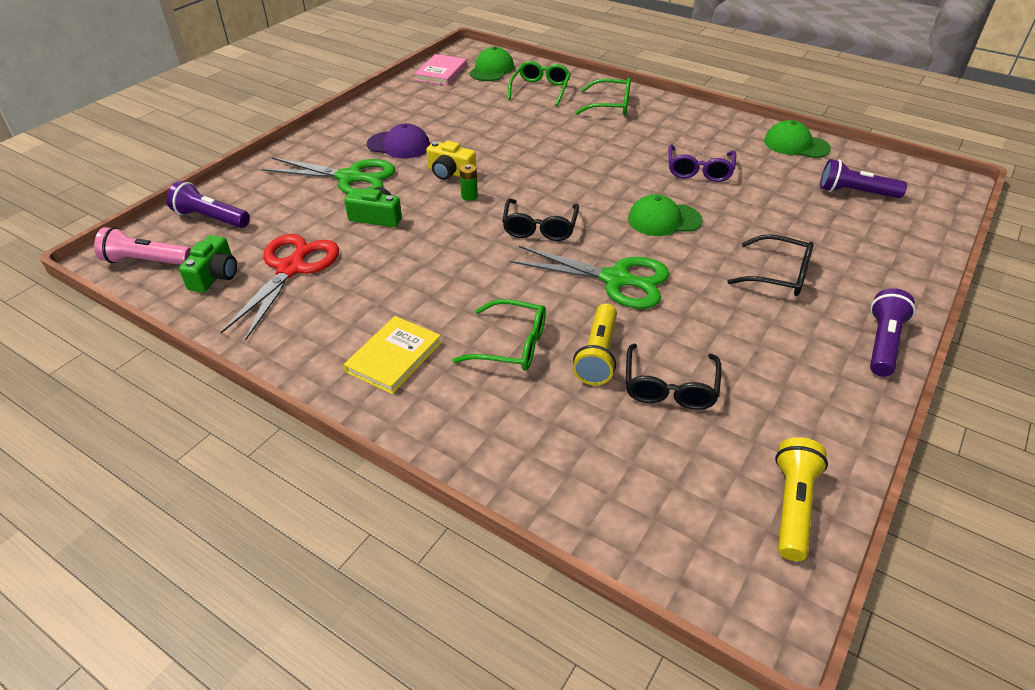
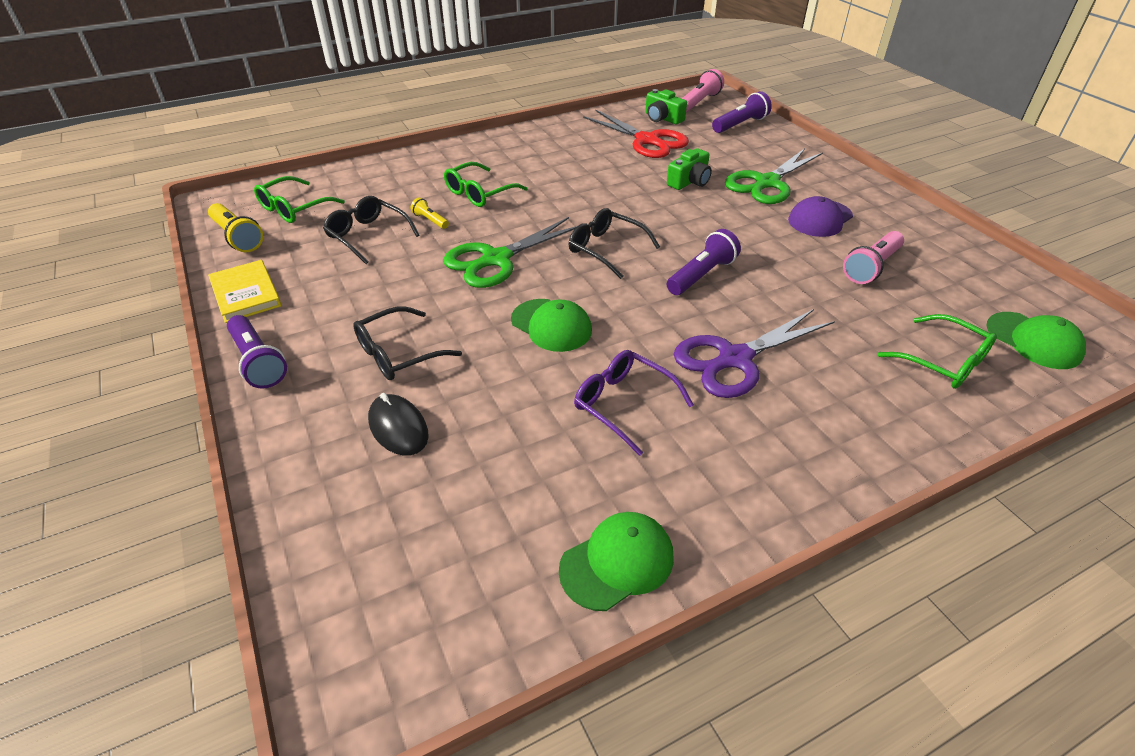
camera: 120 degrees right, 0 degrees up
yellow book [344,316,441,394] -> yellow book moved to [208,260,281,323]
pink book [414,54,467,86] -> none
yellow camera [426,141,476,180] -> none
green battery [460,164,478,201] -> none
yellow flashlight [573,303,617,385] -> yellow flashlight [410,198,449,229], size x0.56
green glasses [575,78,631,115] -> green glasses moved to [254,176,345,223]
green cap [628,194,702,236] -> green cap turned 105 degrees clockwise [511,299,592,352]
purple flashlight [820,159,907,198] -> purple flashlight moved to [667,229,741,295]
none -> black mouse [368,393,429,456]
none -> purple scissors [674,309,835,398]
none -> pink flashlight [843,231,904,284]

